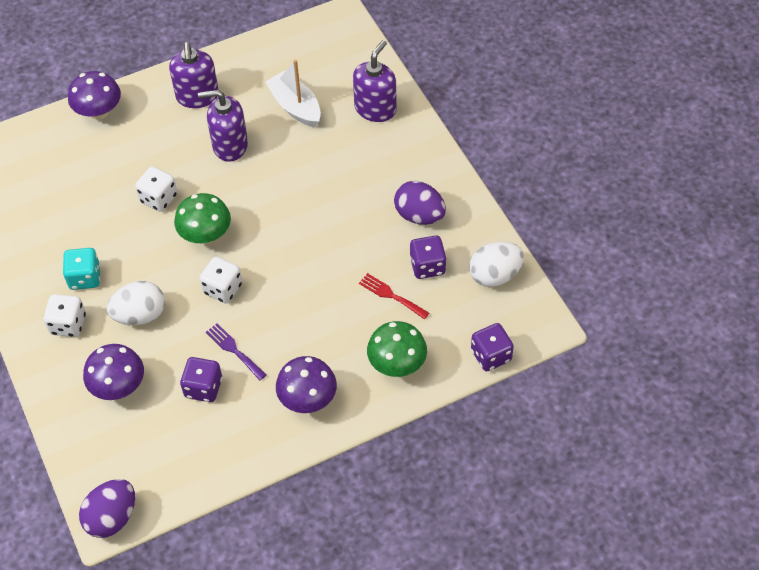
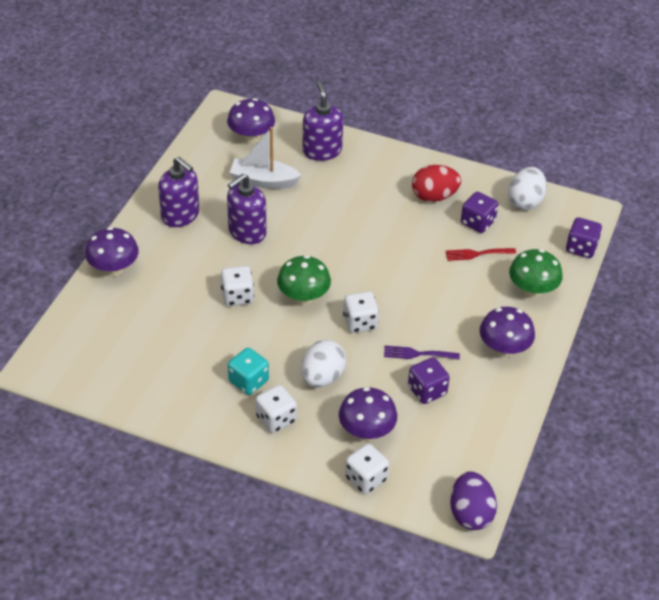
camera: 45 degrees left, 10 degrees down
purple egg [394,181,446,225] -> red egg [412,165,461,202]
none -> purple mushroom [227,98,275,144]
none -> white dice [345,444,389,494]

